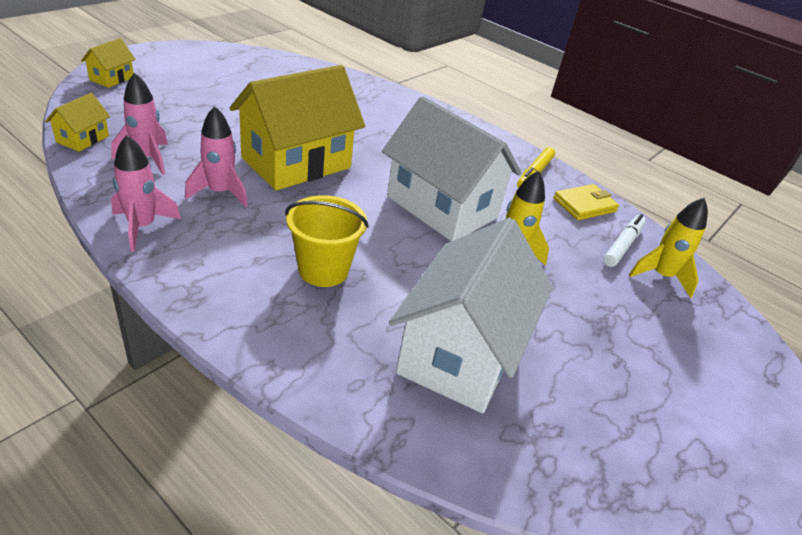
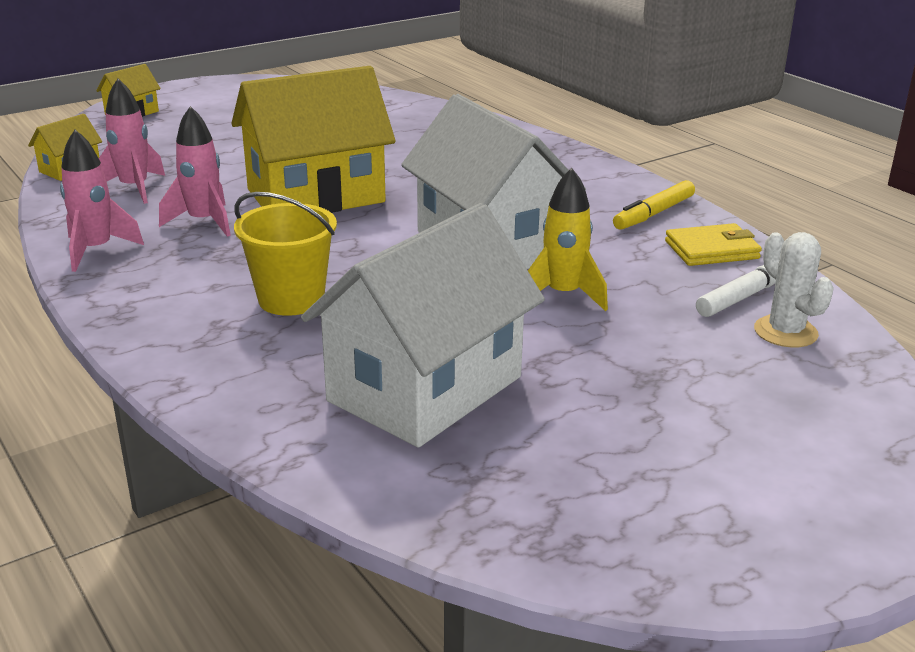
camera: 20 degrees right, 10 degrees down
yellow rocket [629,198,708,298] -> white cactus [754,232,834,348]

